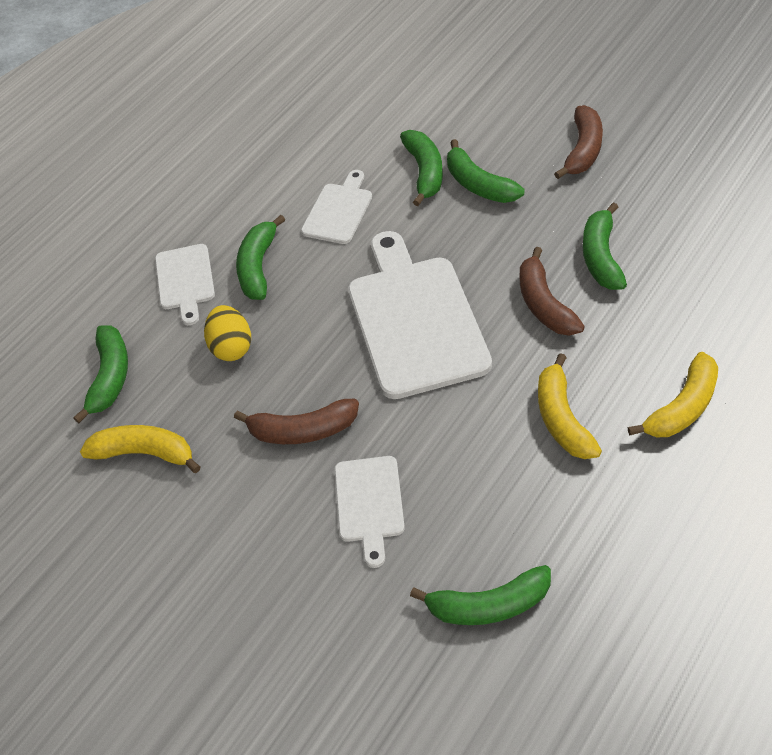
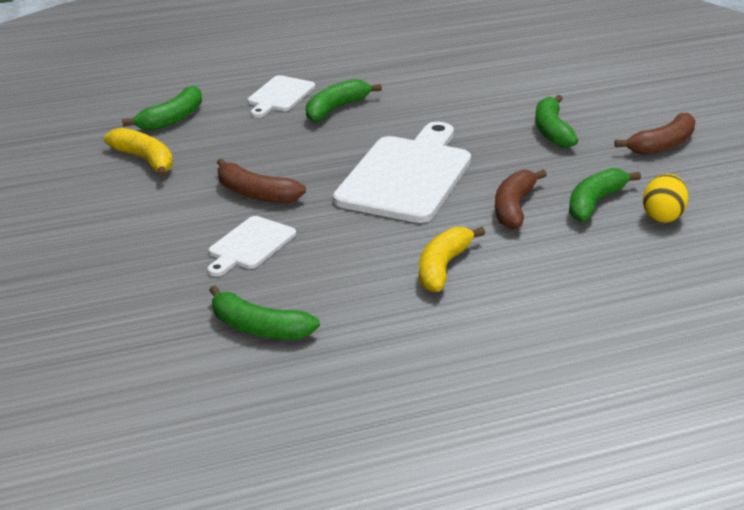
camera: 30 degrees right, 20 degrees down
yellow egg [204,305,251,361] -> yellow egg moved to [643,174,688,223]
white cutting board [301,170,372,244] -> none
green banana [400,130,443,206] -> none
yellow banana [628,352,718,438] -> none

